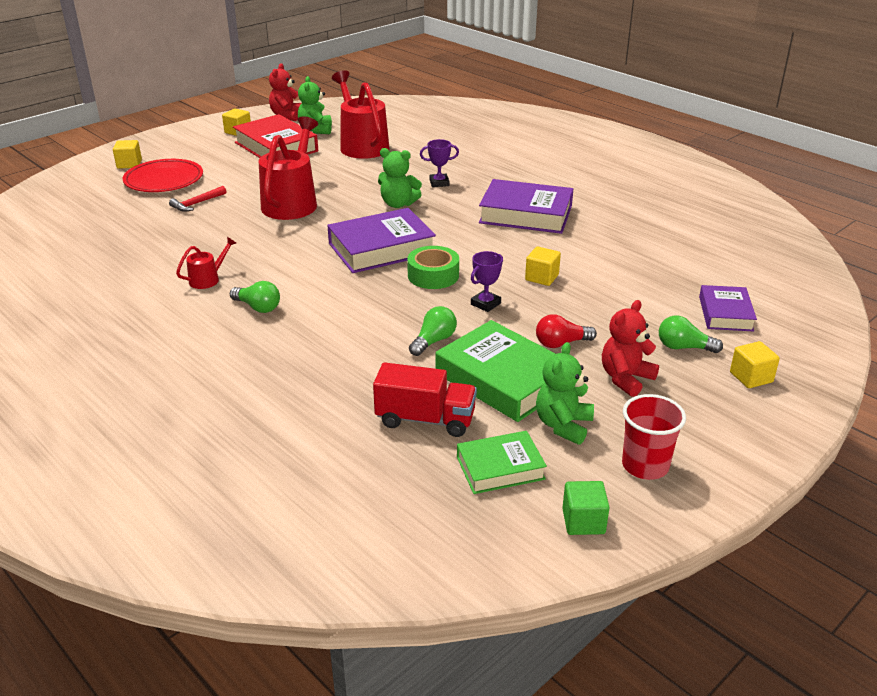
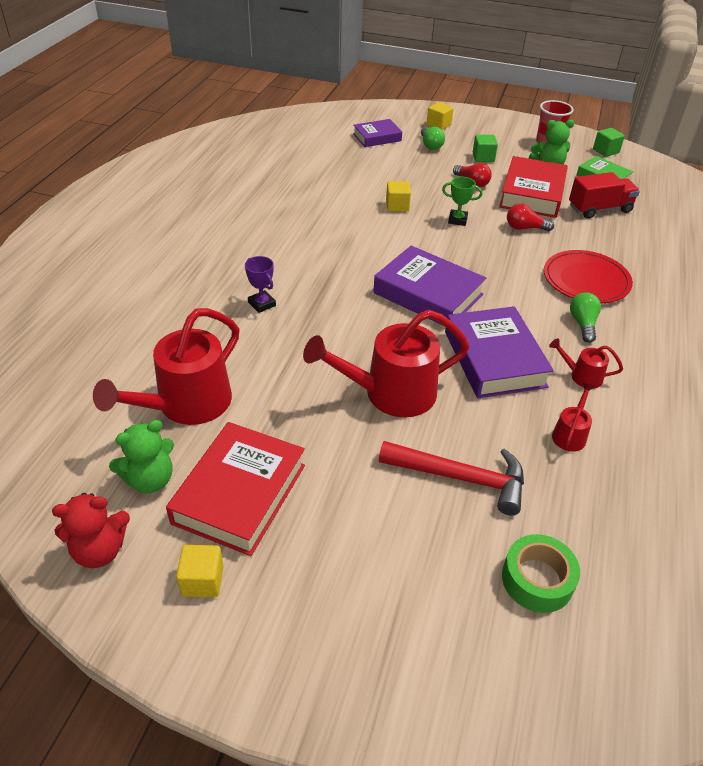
camera: 120 degrees left, 10 degrees up
yellow cube [113,140,142,169] -> none
red plate [123,159,203,192] -> red plate moved to [544,250,633,303]
red hammer [169,186,226,212] -> red hammer [379,441,524,515], size x1.80
red truck [373,362,477,437] -> red truck turned 90 degrees clockwise [569,172,640,219]
green teddy bear [378,148,422,208] -> none
green tape [407,246,459,289] -> green tape moved to [502,534,580,613]
green light bulb [409,306,457,356] -> red light bulb [507,204,554,231]
green book [436,320,555,422] -> red book [499,156,568,218]
purple trophy [471,251,503,312] -> green trophy [442,177,482,226]
purple book [479,179,573,234] -> purple book moved to [445,306,554,398]
red teddy bear [602,300,659,397] -> green cube [473,135,498,162]
none -> red watering can [552,382,595,452]

